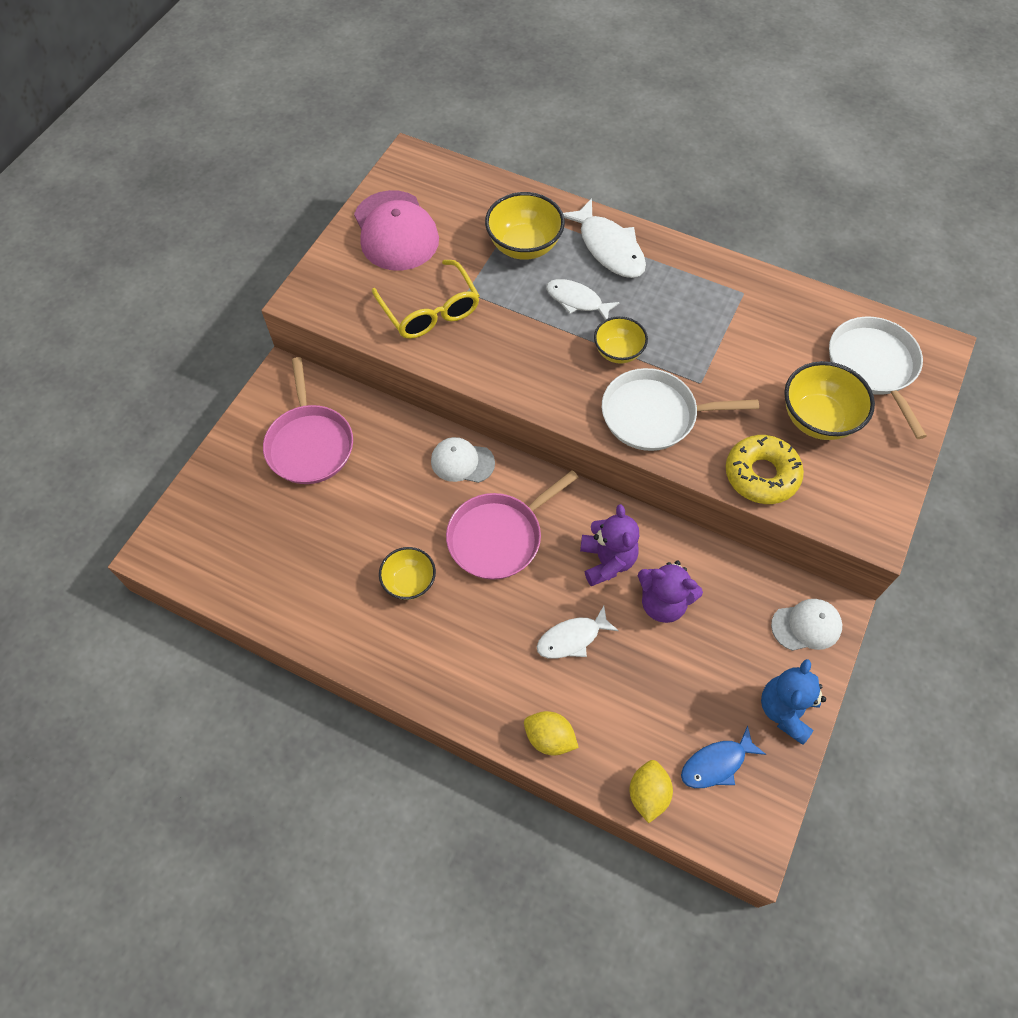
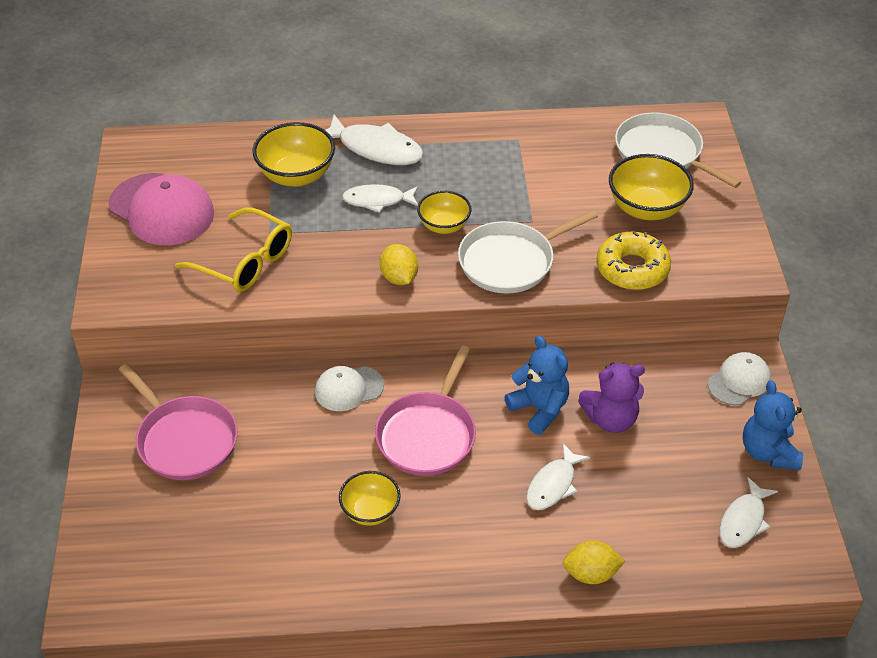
camera: 30 degrees left, 15 degrees down
purple teddy bear [580,504,639,586] -> blue teddy bear [505,336,569,435]
yellow lemon [630,760,673,823] -> yellow lemon moved to [380,244,418,285]
blue fish [681,726,766,788] -> white fish [719,477,778,548]

